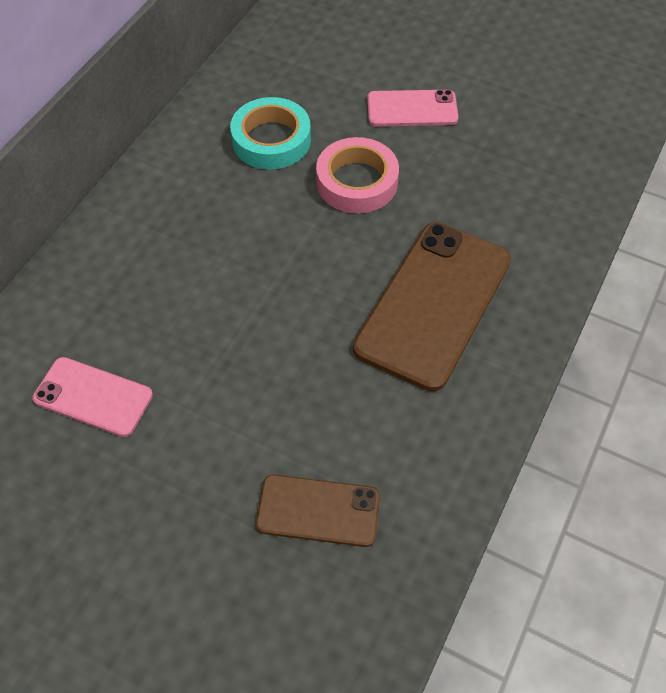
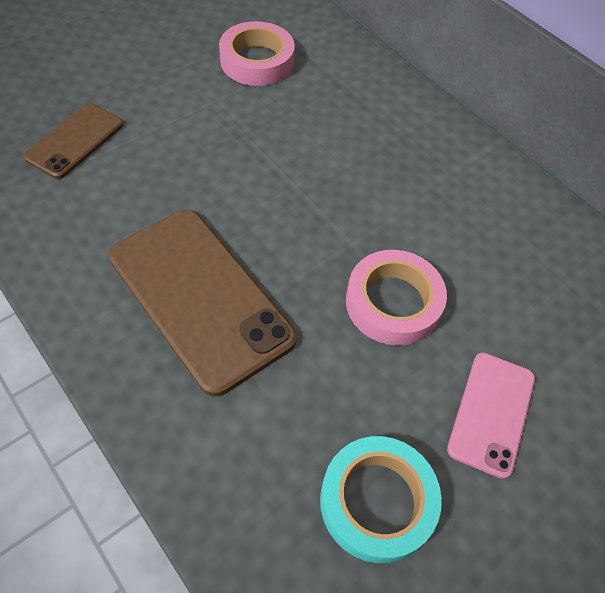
camera: 110 degrees right, 0 degrees up
pink phone [32,357,153,437] -> pink tape [219,21,295,86]
turquoise tape [230,97,311,170] -> turquoise tape moved to [320,436,442,563]

